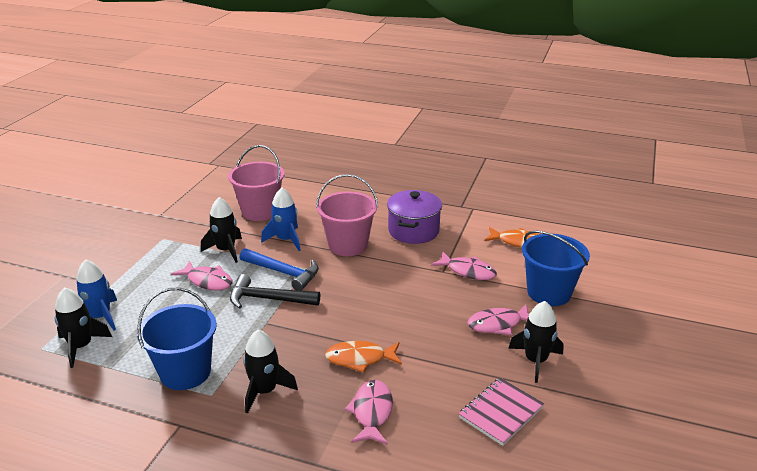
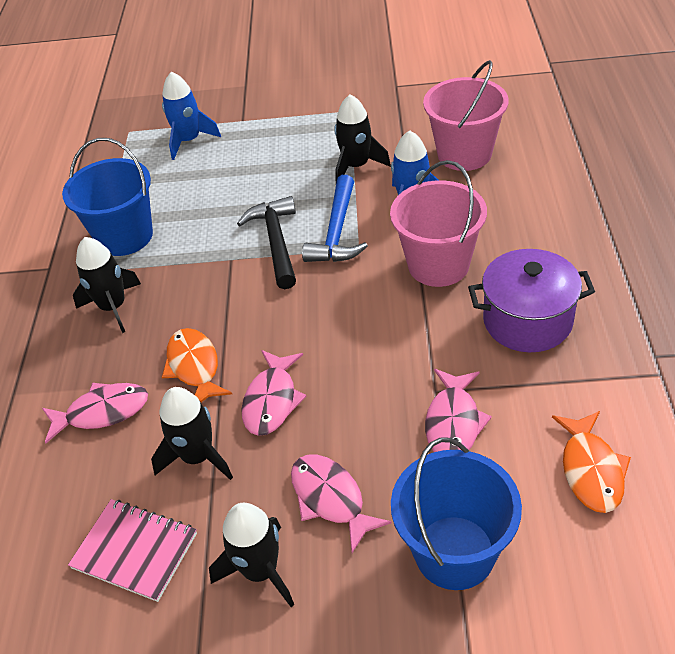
camera: 75 degrees right, 15 degrees up
black rocket [55,287,112,368] -> black rocket moved to [151,387,233,480]
pink fish [171,261,232,290] -> pink fish moved to [241,350,307,436]

